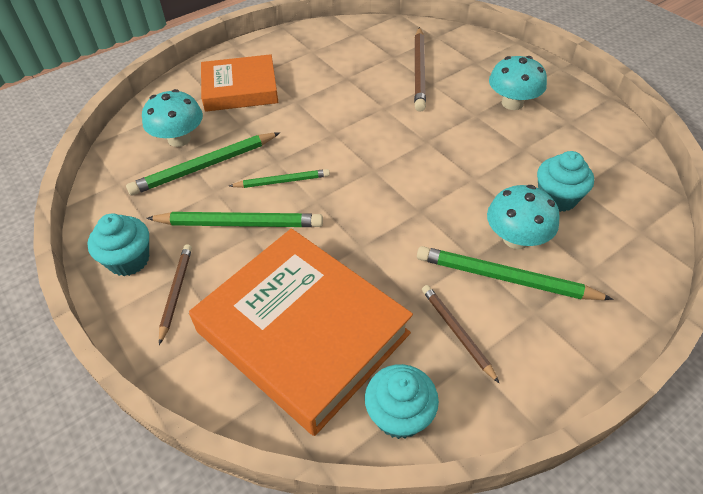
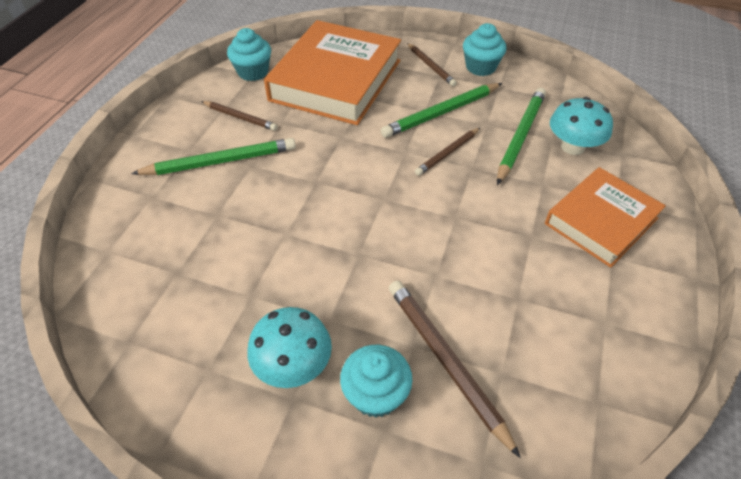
camera: 145 degrees right, 0 degrees up
orange book [189,228,413,436] -> orange book turned 75 degrees counterclockwise [264,20,401,125]
green pencil [229,169,330,188] -> brown pencil [415,127,481,176]
turquoise mushroom [487,185,560,249] -> none
turquoise cupcake [537,151,594,212] -> turquoise cupcake moved to [340,345,412,418]

